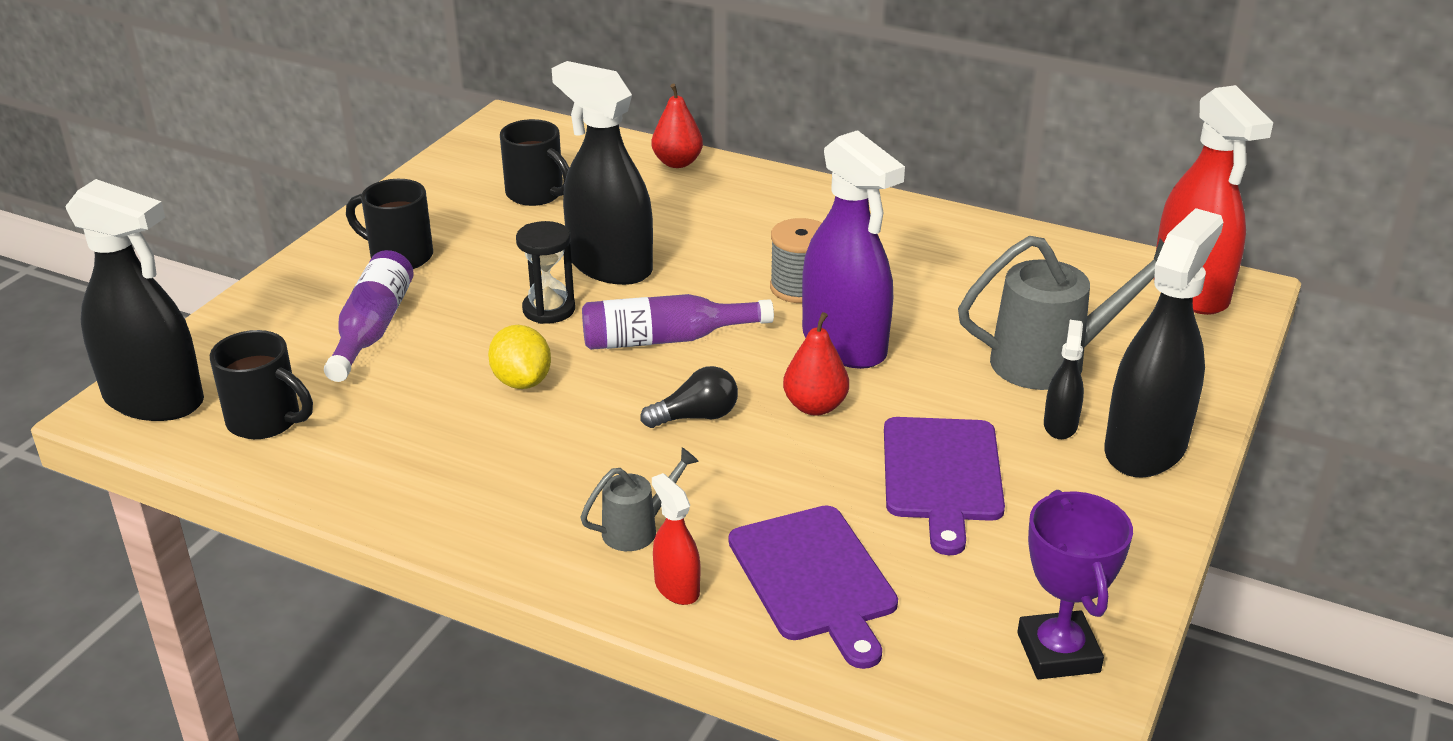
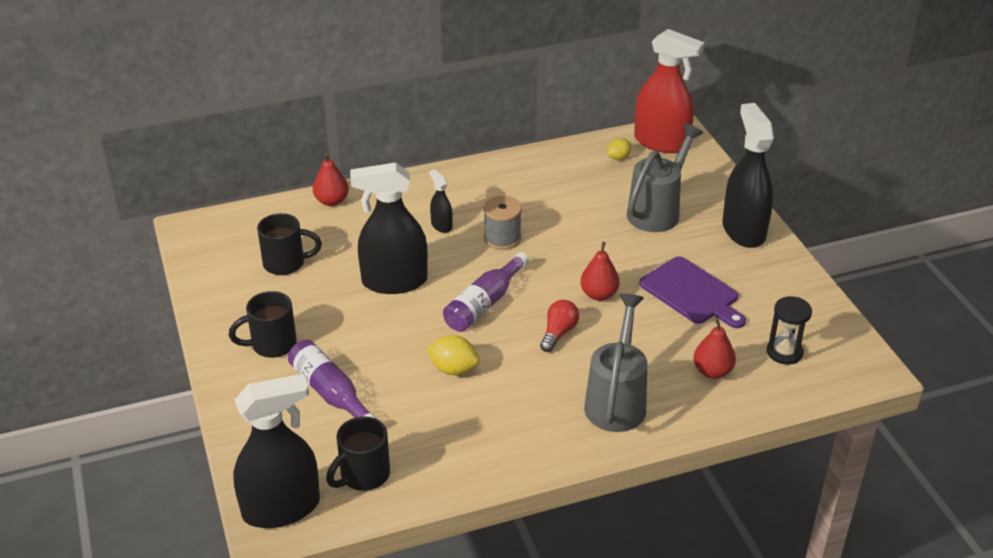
camera: 45 degrees left, 5 degrees up
black mug [210,330,313,439] -> black mug turned 150 degrees clockwise [326,416,390,491]
black hourglass [516,221,575,324] -> black hourglass moved to [767,296,812,365]
grey watering can [580,447,699,551] -> grey watering can [584,293,647,432], size x1.95
black light bulb [640,366,738,428] -> red light bulb [540,300,579,352]
red spray bottle [652,473,700,605] -> none
purple cutting board [729,505,898,669] -> red pear [693,319,736,379]
purple spray bottle [802,130,905,369] -> none
purple trophy [1017,490,1133,679] -> none
black spray bottle [1044,320,1084,439] -> black spray bottle moved to [430,169,453,233]
none -> yellow lemon [607,138,631,160]

